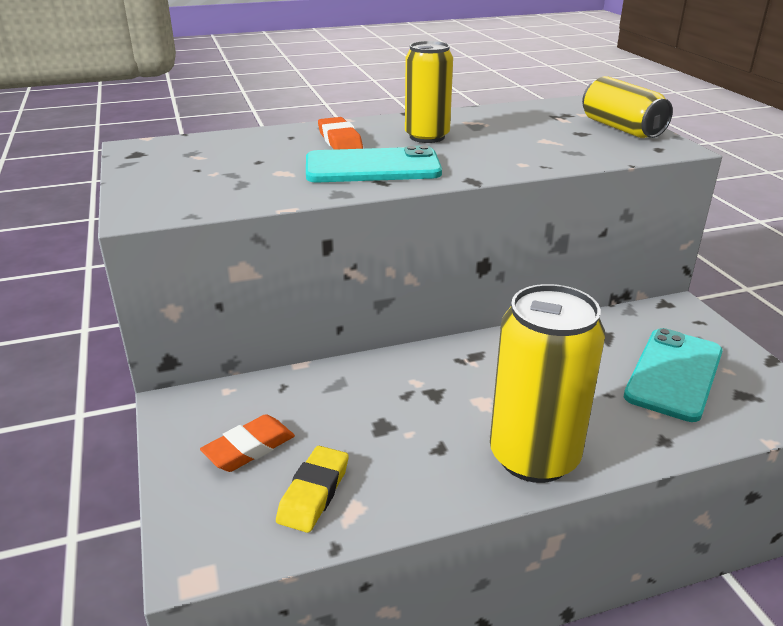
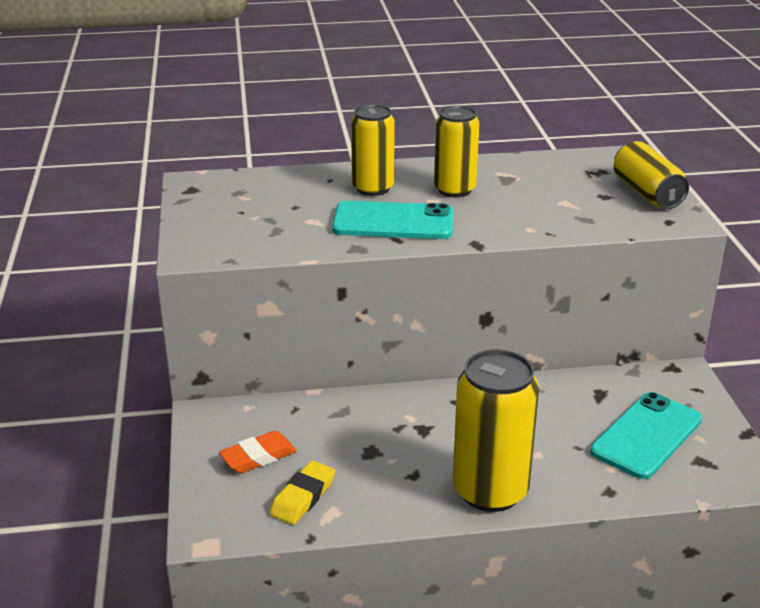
camera: 10 degrees right, 0 degrees up
orange eraser [318,117,363,150] -> yellow can [351,104,395,196]

